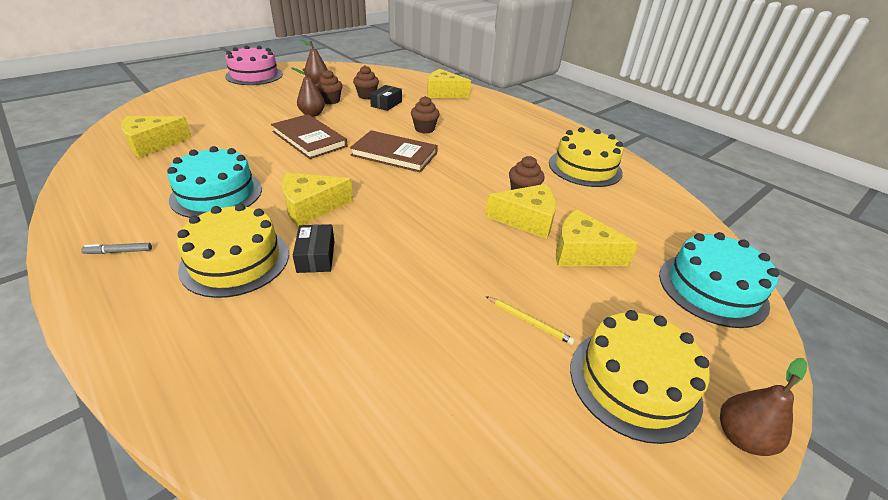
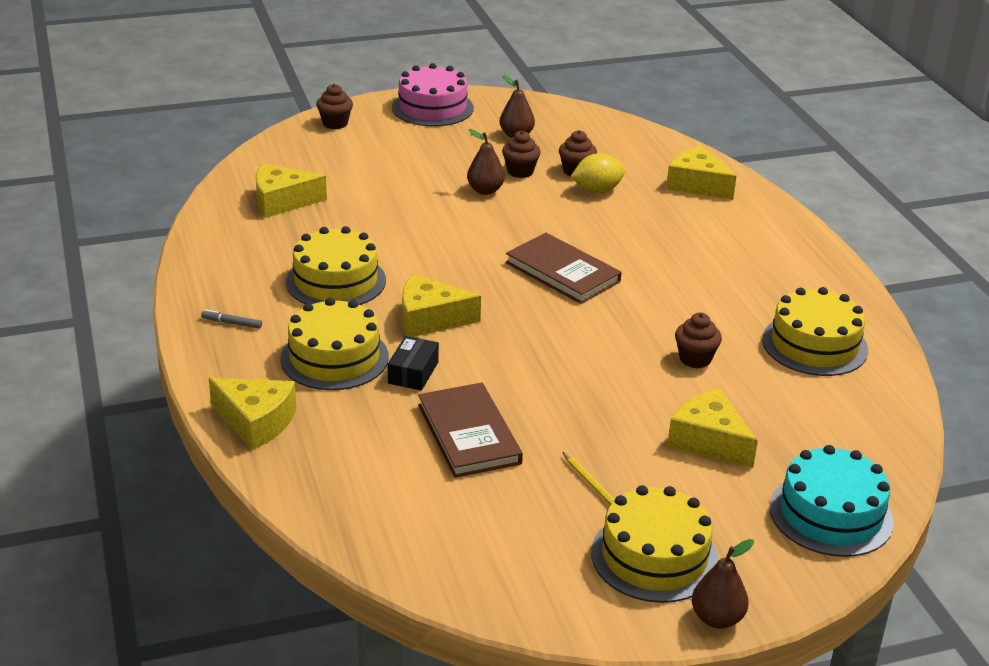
camera: 25 degrees right, 5 degrees down
turquoise cake [167,146,262,218] -> yellow cake [286,226,386,305]
brown book [271,114,348,159] -> brown book moved to [418,383,523,478]
black box [370,85,402,111] -> yellow lemon [571,153,625,193]
brown cupcake [411,96,440,134] -> brown cupcake moved to [316,84,353,129]
yellow cheese [485,184,556,239] -> yellow cheese moved to [209,378,296,450]

